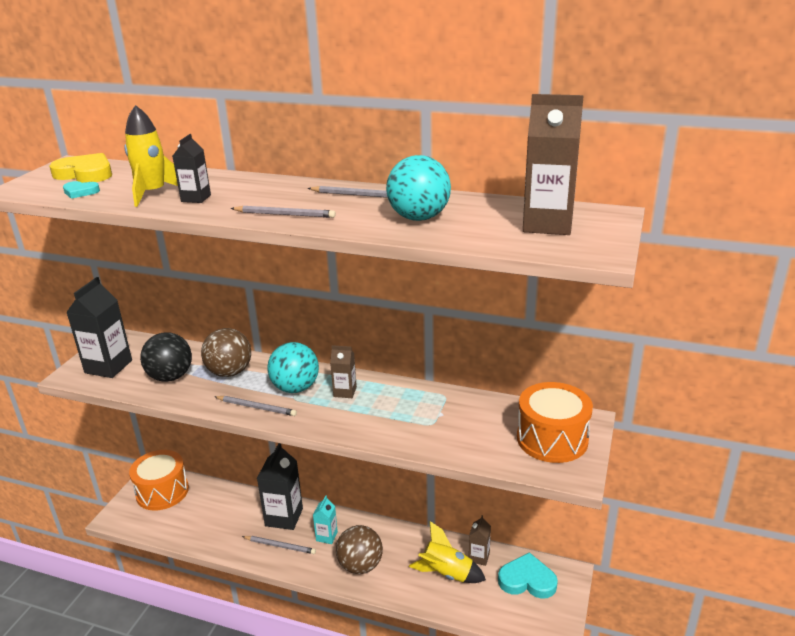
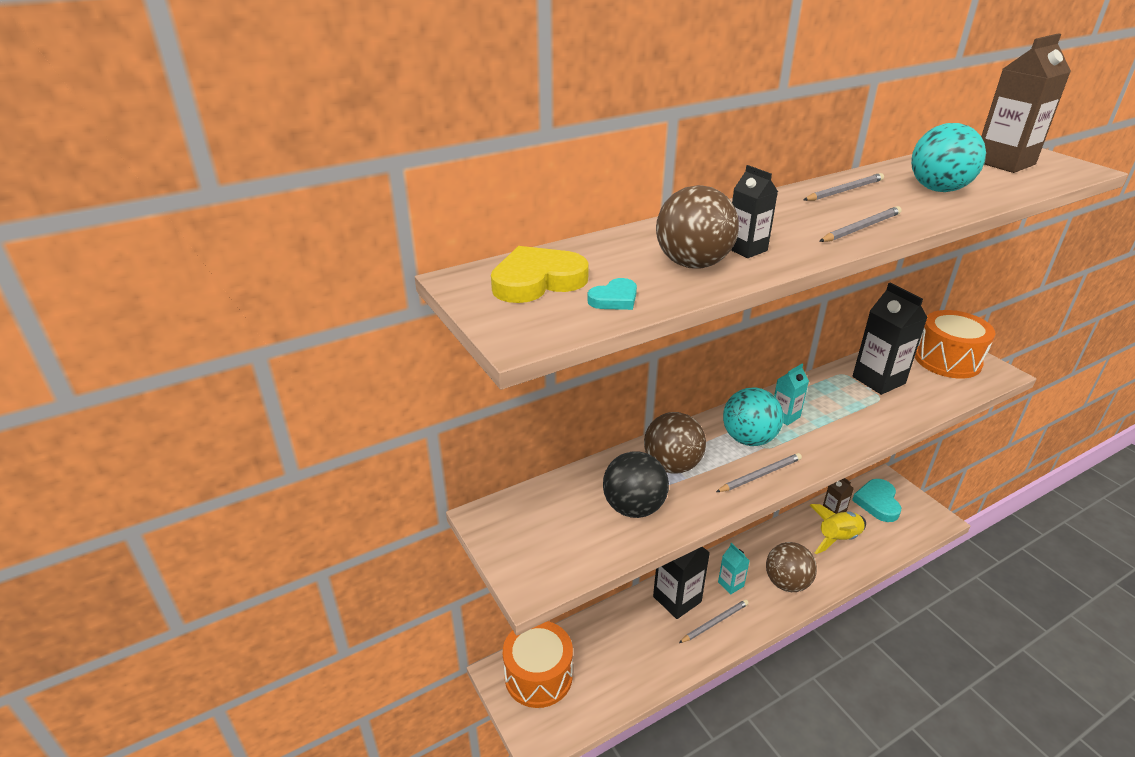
camera: 50 degrees left, 5 degrees up
black carton [66,277,132,378] -> black carton moved to [853,283,928,395]
yellow rocket [124,105,178,207] -> brown ball [656,185,739,269]
brown carton [330,345,357,398] -> turquoise carton [774,364,809,426]
turquoise heart [498,552,558,599] -> turquoise heart turned 45 degrees counterclockwise [852,479,901,522]

